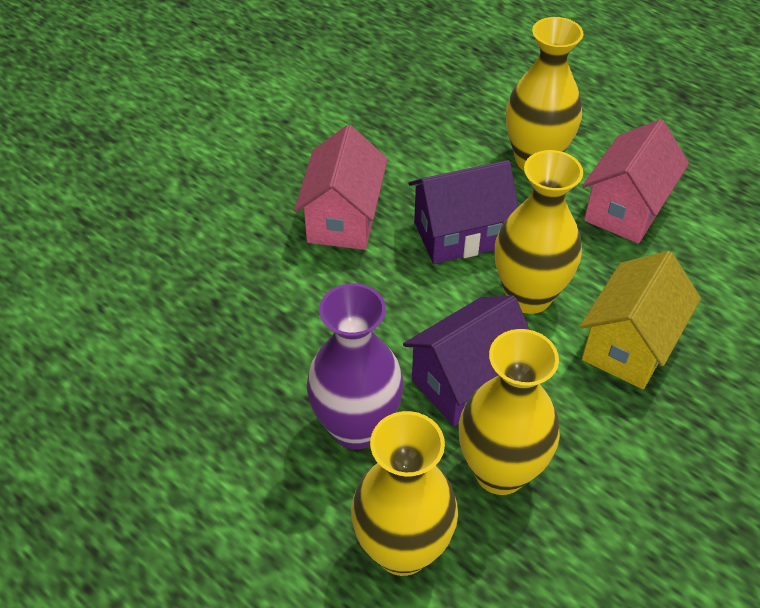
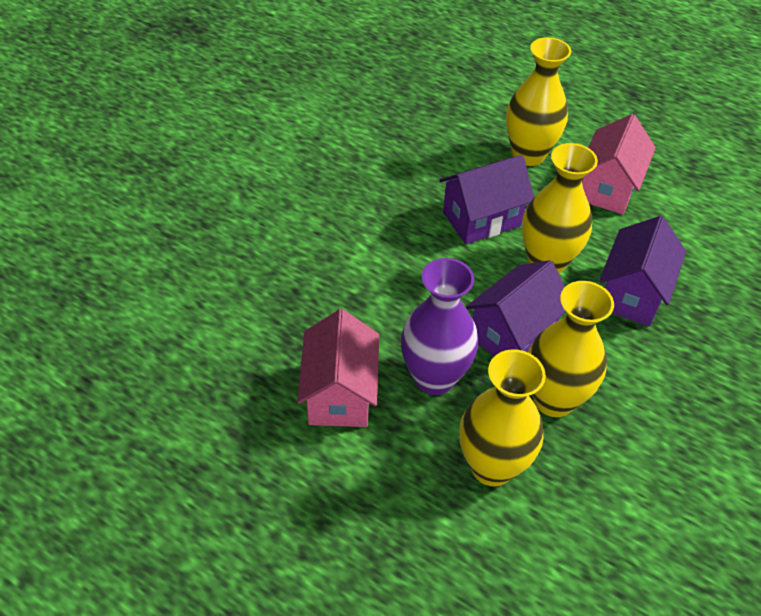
camera: 10 degrees left, 0 degrees up
pink house [294,125,388,250] -> pink house moved to [297,309,379,427]
yellow house [580,251,701,389] -> purple house [599,216,686,326]

